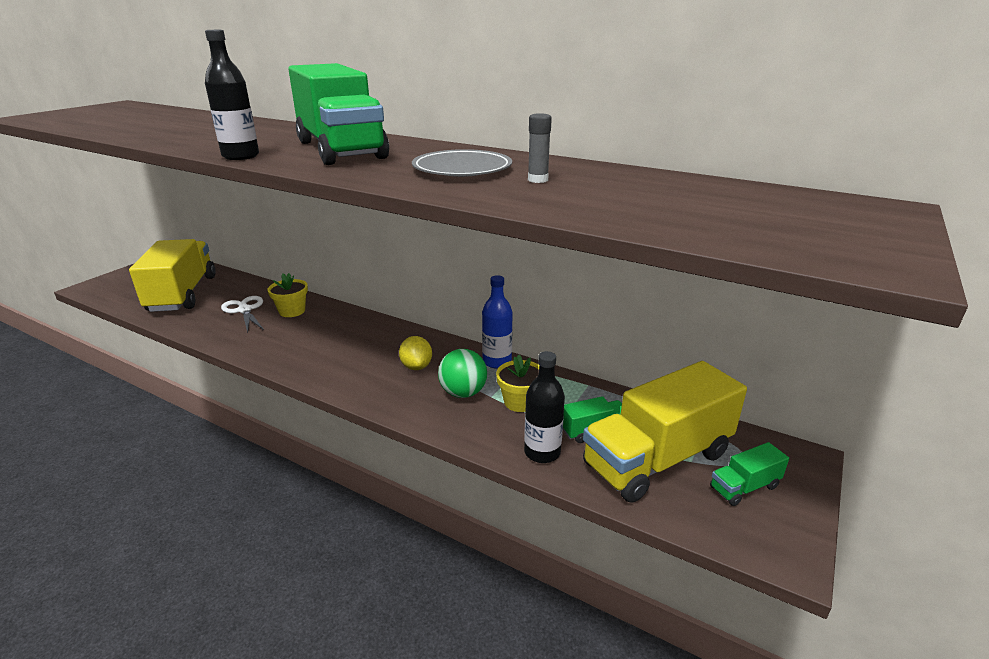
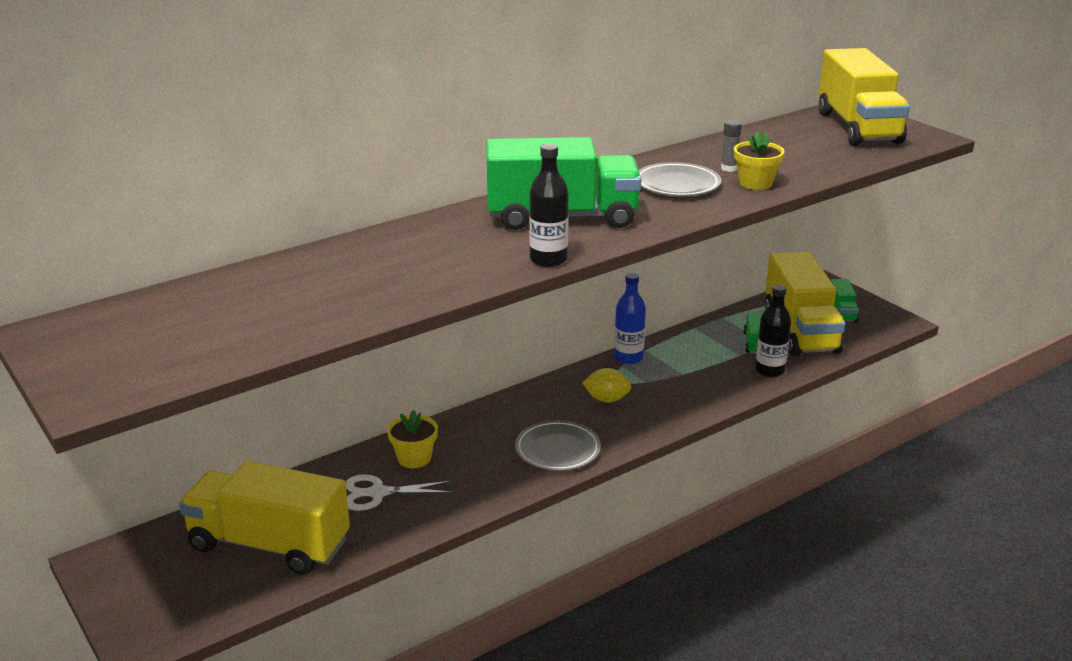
camera: 65 degrees left, 0 degrees up
green ball [438,349,487,398] -> none
yellow flower pot [496,355,539,412] -> yellow flower pot moved to [734,131,785,190]
none -> grey plate [515,420,601,471]
none -> yellow truck [819,48,910,146]

